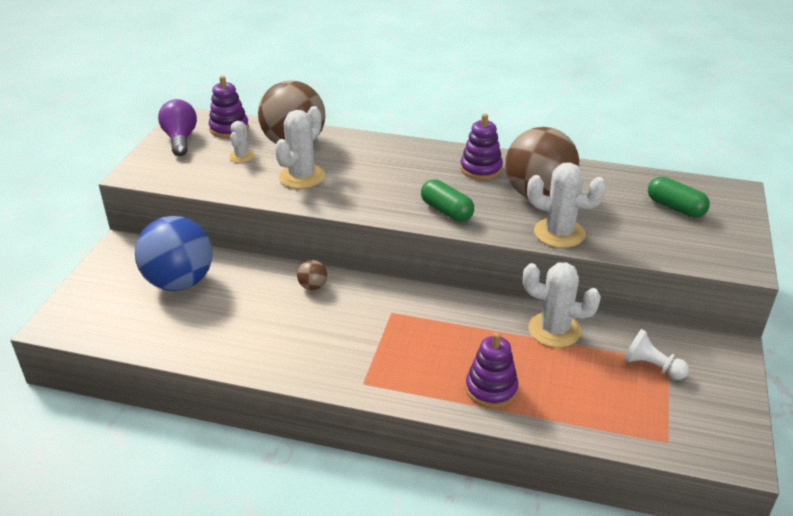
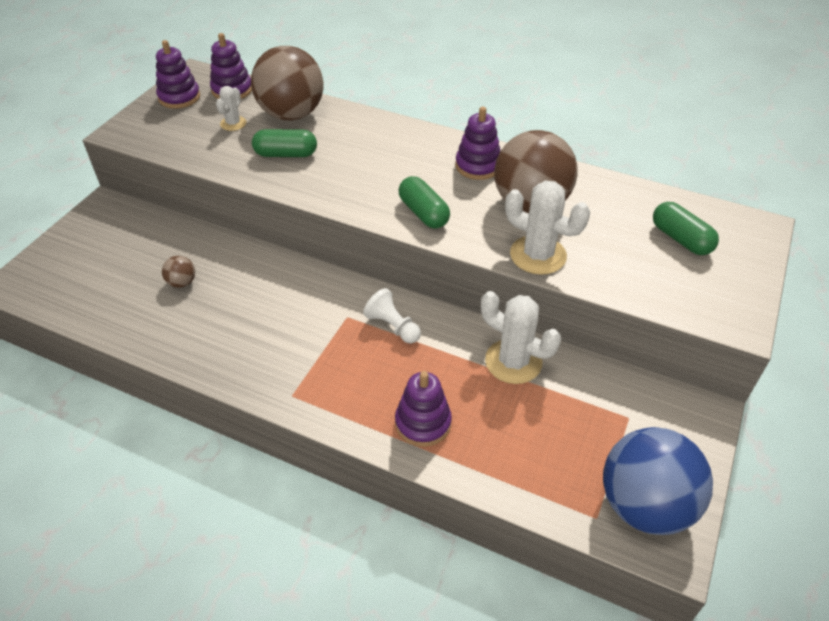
camera: 10 degrees right, 10 degrees up
blue ball [135,216,213,291] -> blue ball moved to [603,427,713,535]
purple light bulb [158,99,197,156] -> purple stacking toy [156,40,200,109]
white cactus [275,106,325,189] -> green capsule [252,129,317,157]
brown ball [297,260,327,290] -> brown ball moved to [162,256,195,288]
white pawn [624,329,689,380] -> white pawn moved to [363,288,421,343]

